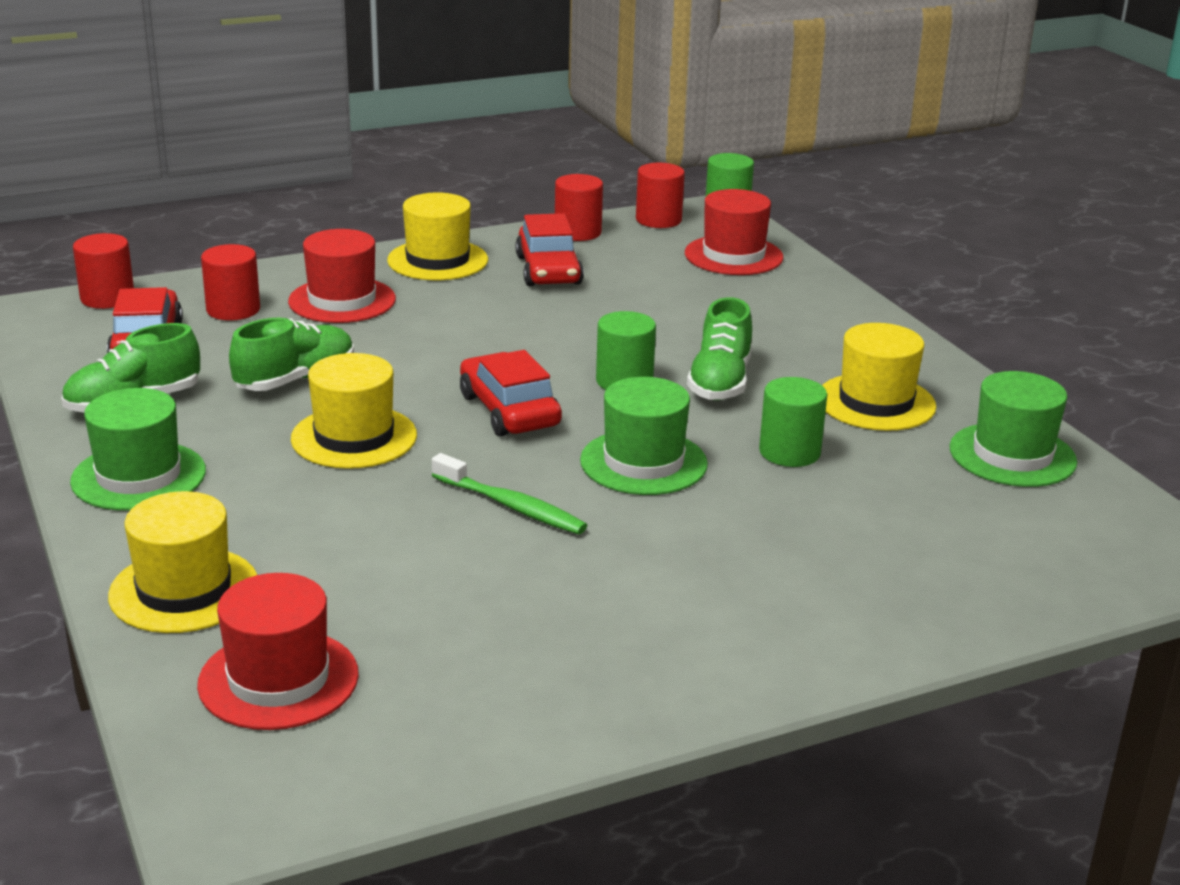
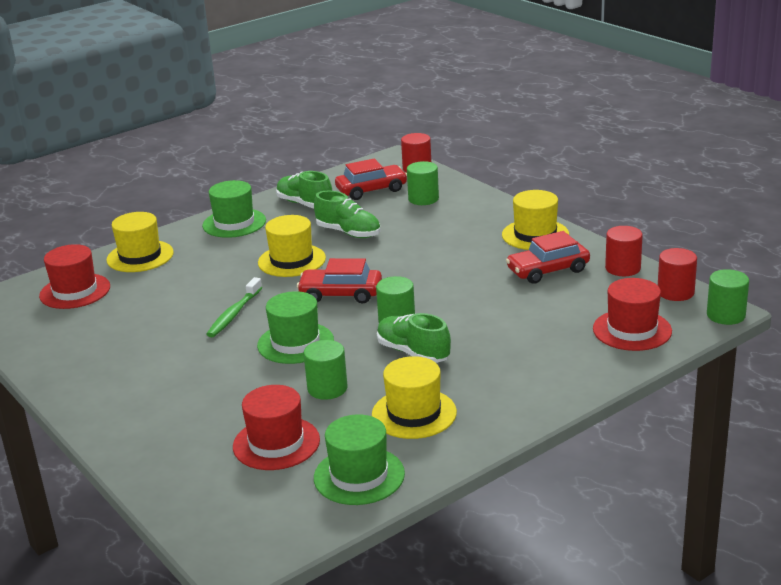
camera: 80 degrees right, 0 degrees up
red cylinder [201,244,260,320] -> green cylinder [407,161,439,205]
red hat [288,229,396,323] -> red hat moved to [233,385,320,470]
red car [460,350,562,437] -> red car turned 135 degrees counterclockwise [297,258,382,304]
green shoe [687,297,752,400] -> green shoe turned 45 degrees clockwise [377,313,451,363]

